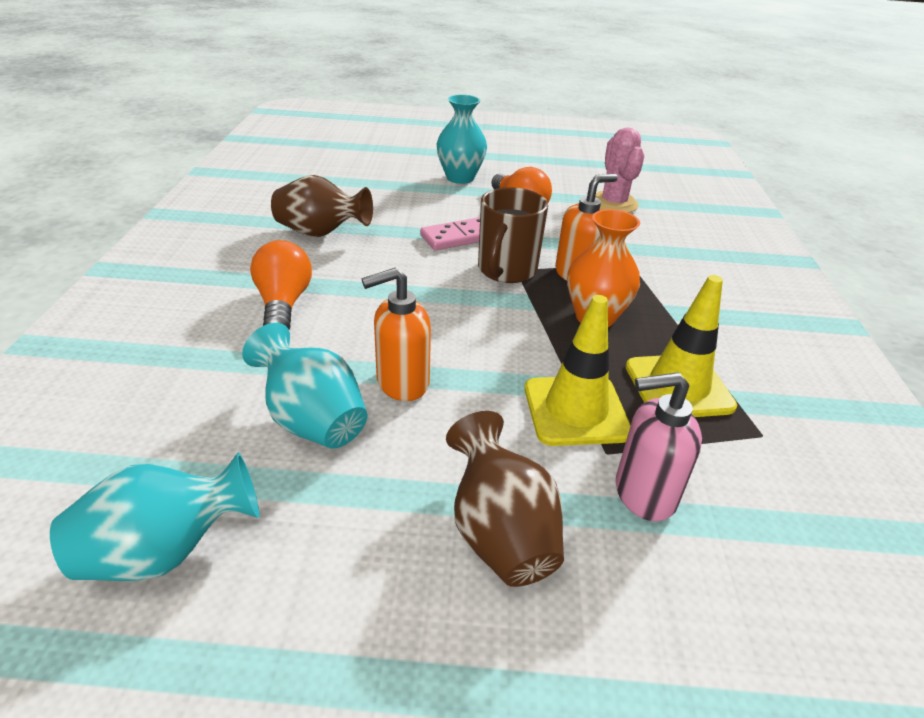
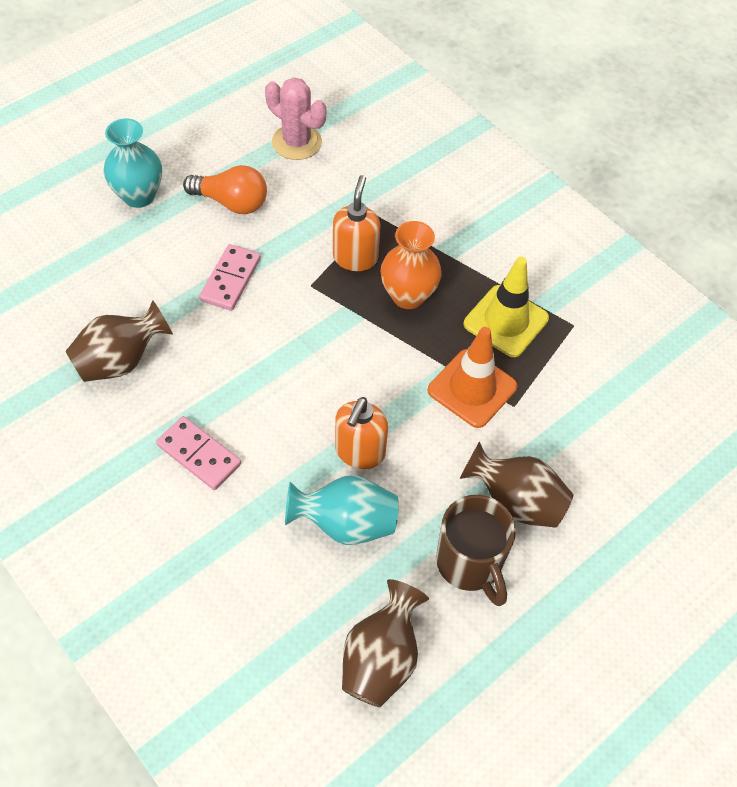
camera: 45 degrees left, 20 degrees up
turquoise vase [50,452,259,581] -> brown vase [342,579,429,707]
orange light bulb [250,240,312,330] -> pink domino [156,416,241,490]
brown mug [478,187,548,283] -> brown mug moved to [436,495,516,606]
yellow traffic cone [524,295,631,446] -> orange traffic cone [428,327,518,428]
pink soap dispenser [616,372,702,522] -> none

